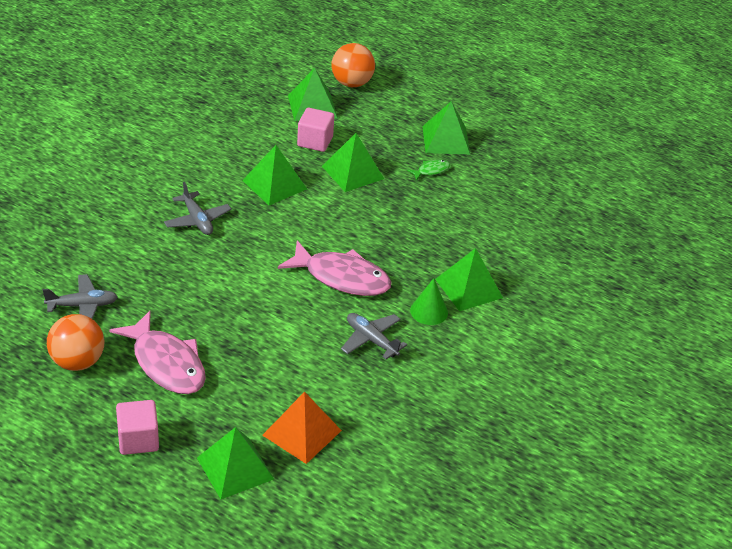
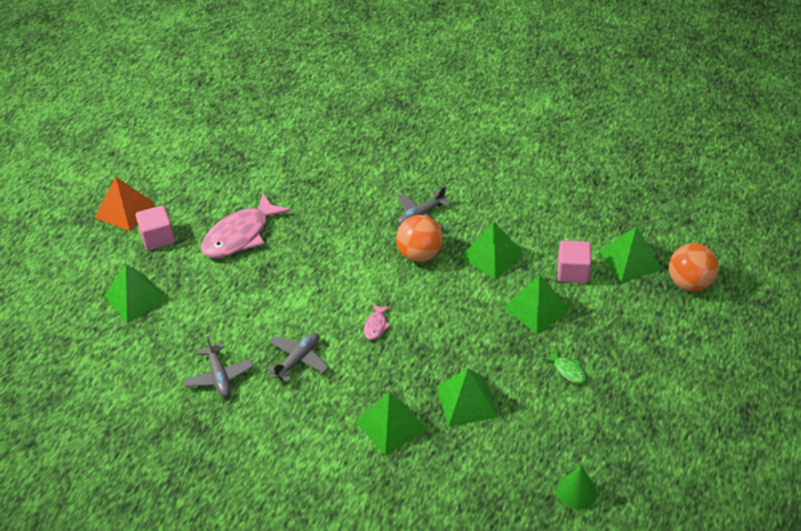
camera: 85 degrees right, 5 degrees up
grey plane [43,274,118,319] -> grey plane moved to [183,336,254,397]
orange ball [47,314,104,371] -> orange ball moved to [396,215,443,262]
orange pyramid [262,392,342,464] -> orange pyramid moved to [94,176,155,231]
pink fish [278,240,392,296] -> pink fish [364,304,391,340], size x0.44
green cone [410,278,448,325] -> green cone moved to [557,466,597,510]
green pyramid [422,101,470,154] -> green pyramid moved to [436,368,498,427]

